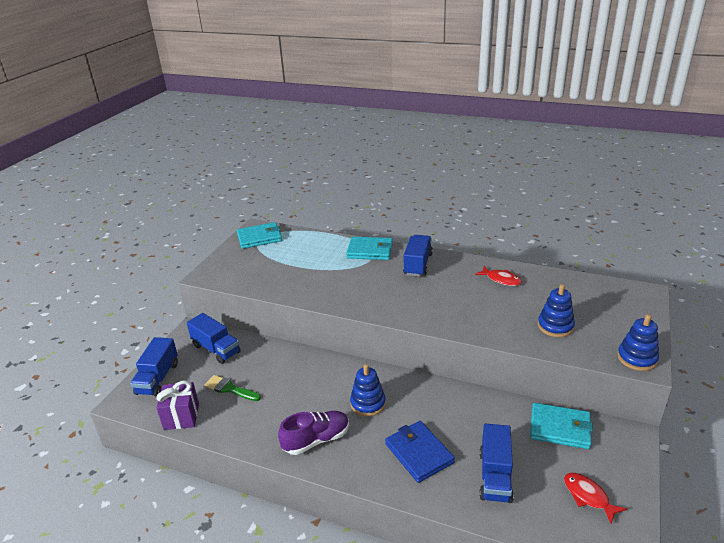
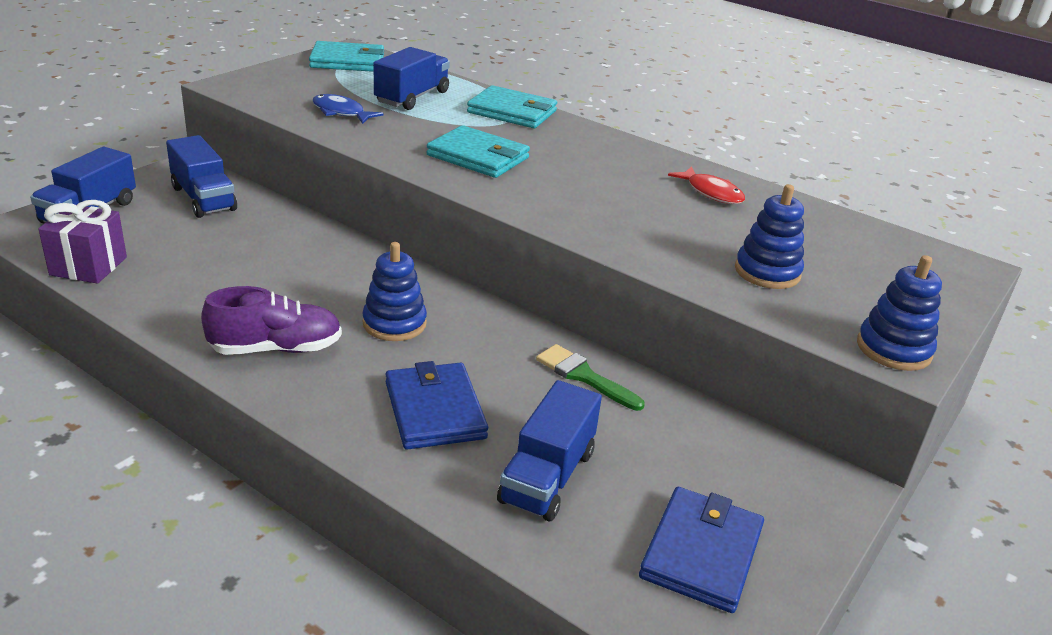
camera: 10 degrees right, 0 degrees up
green brush [204,375,261,401] -> green brush moved to [536,344,645,411]
blue truck [403,235,433,277] -> blue truck moved to [374,47,450,110]
turquoise wallet [530,403,593,449] -> turquoise wallet moved to [426,125,530,178]
red fish [564,473,627,524] -> blue wallet [639,487,764,613]
none -> blue fish [312,94,384,124]

